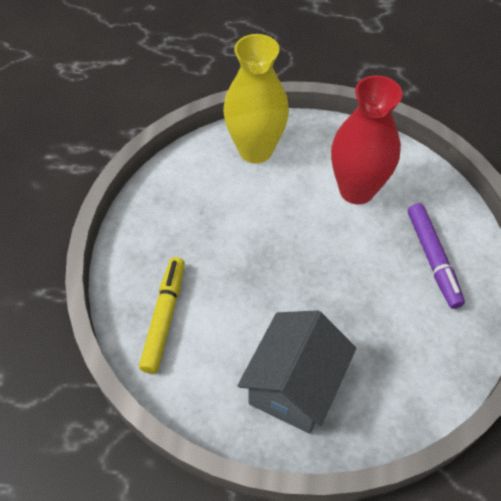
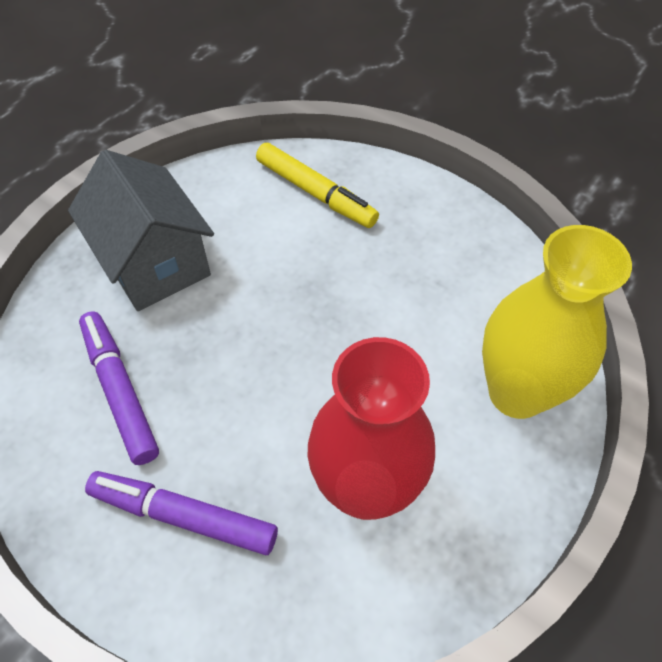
camera: 120 degrees right, 0 degrees up
none -> purple marker [79,311,159,465]

